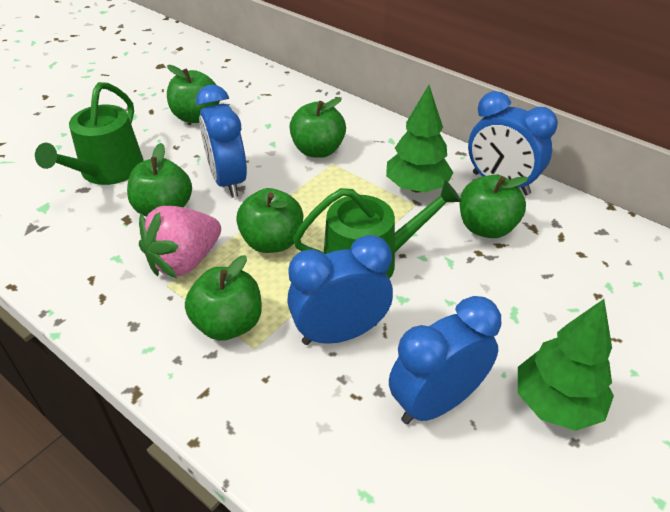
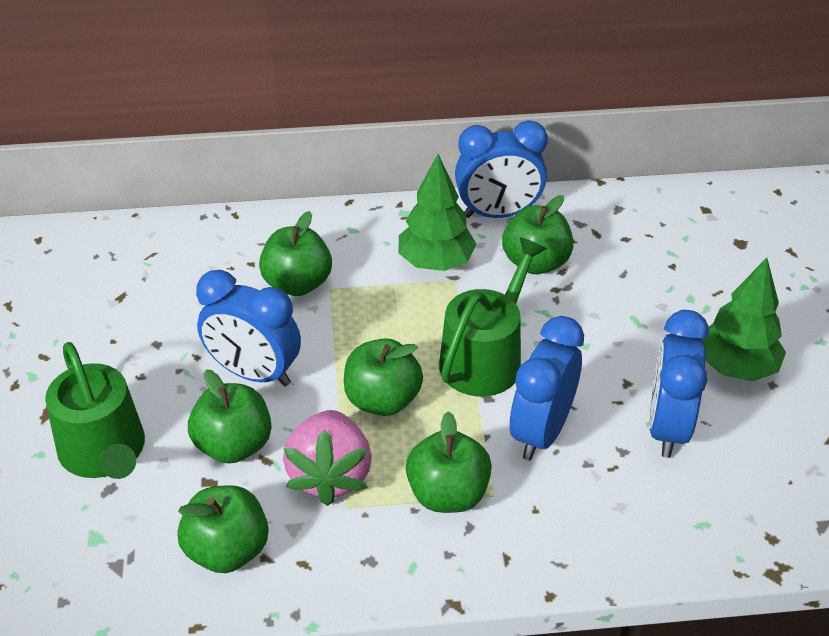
camera: 45 degrees left, 0 degrees up
green apple [167,65,220,123] -> green apple moved to [178,485,269,573]

